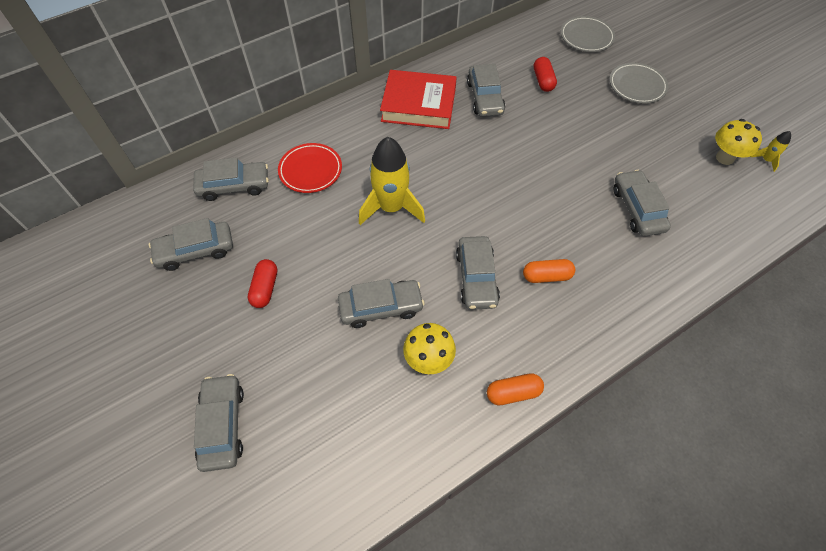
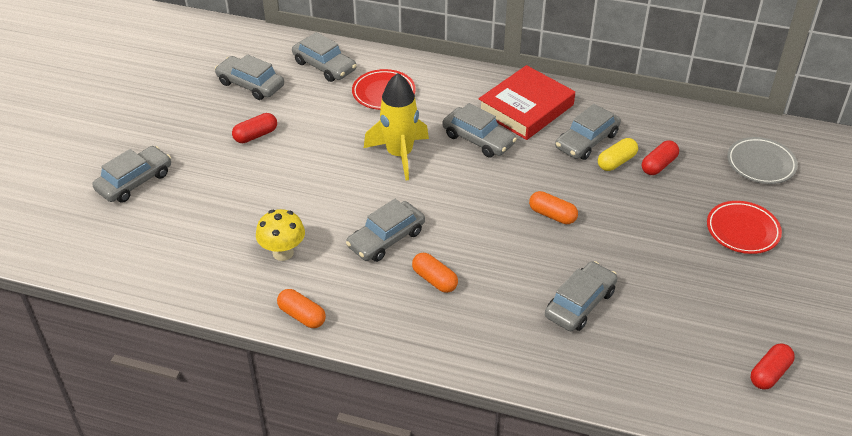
camera: 50 degrees right, 15 degrees down
grey car [338,279,425,328] -> grey car moved to [442,103,517,158]
red book [380,70,457,129] -> red book turned 75 degrees clockwise [479,65,575,140]
grey plate [609,63,668,103] -> red plate [707,201,782,254]
yellow mushroom [715,119,762,165] -> none
yellow rocket [750,131,791,172] -> red capsule [751,343,795,390]
none -> orange capsule [529,191,578,224]
none -> yellow capsule [598,138,638,171]

